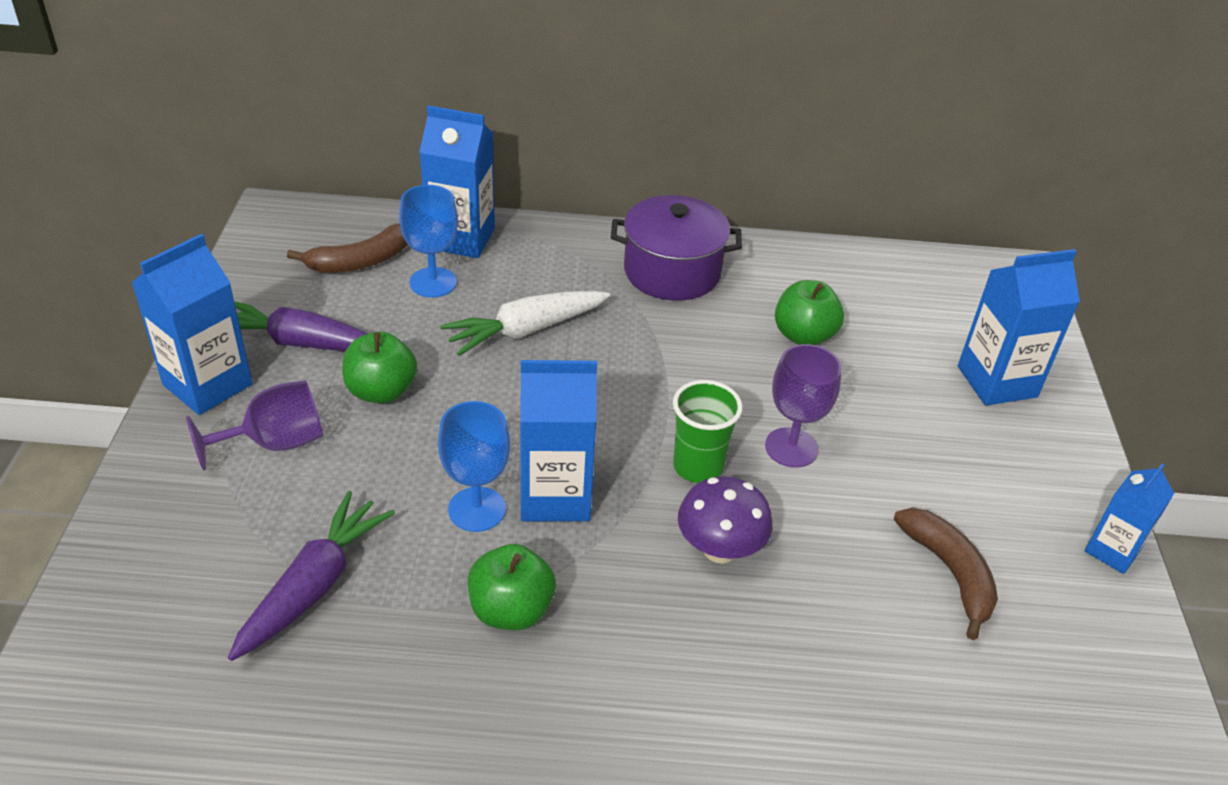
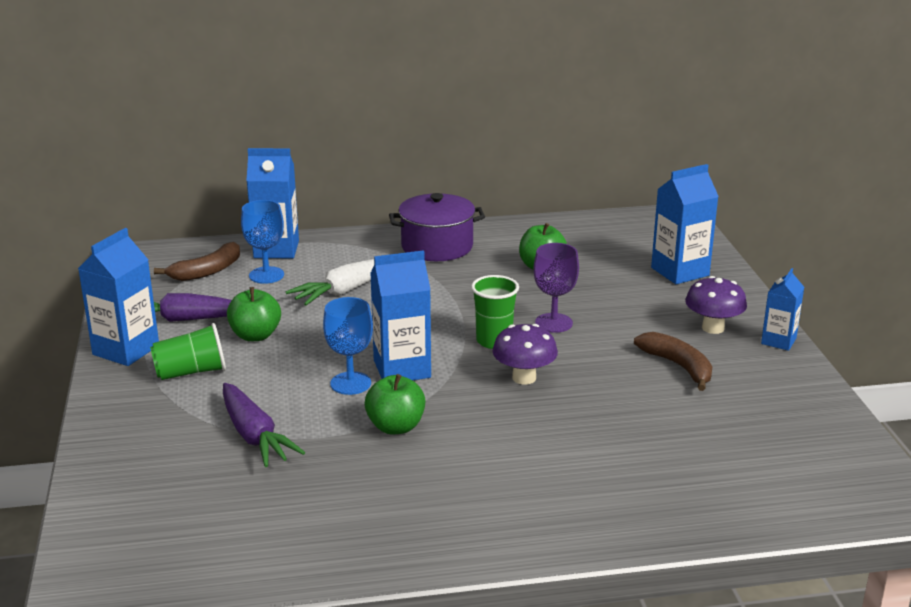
camera: 10 degrees left, 15 degrees down
purple goblet [186,380,323,471] -> green cup [150,323,226,380]
purple carrot [228,491,395,661] -> purple carrot turned 135 degrees clockwise [223,383,305,467]
none -> purple mushroom [685,276,747,334]

